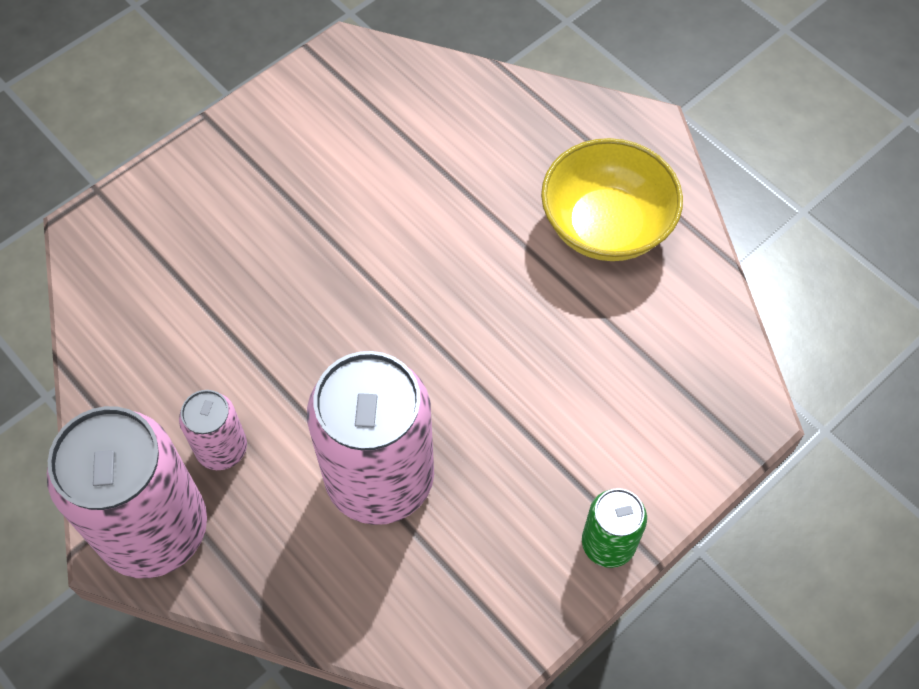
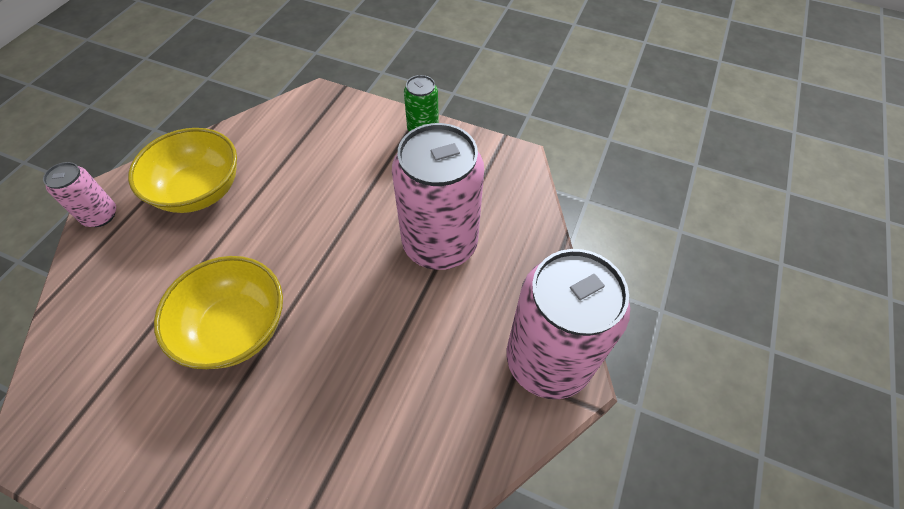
camera: 115 degrees left, 5 degrees down
pink can [179,390,247,470] -> pink can moved to [43,162,116,227]
none -> yellow bowl [154,256,283,369]

